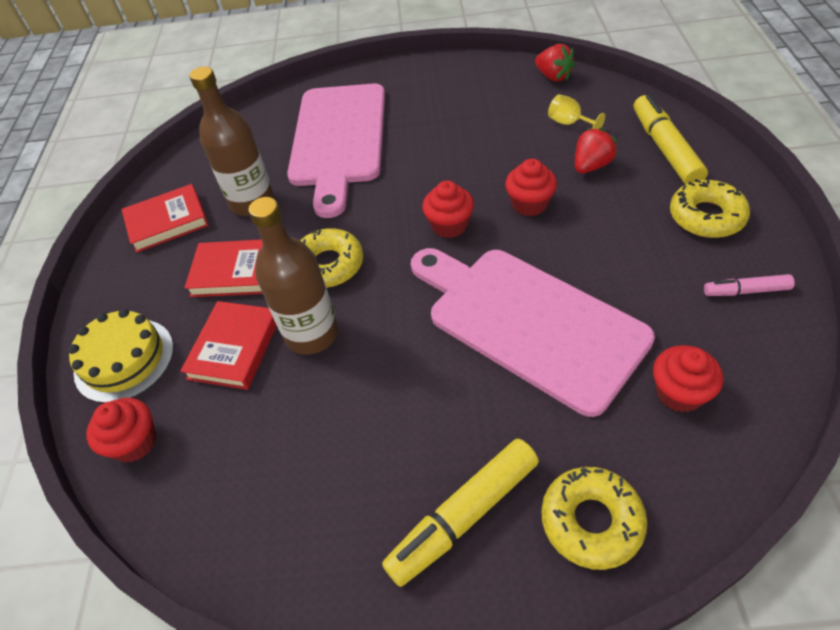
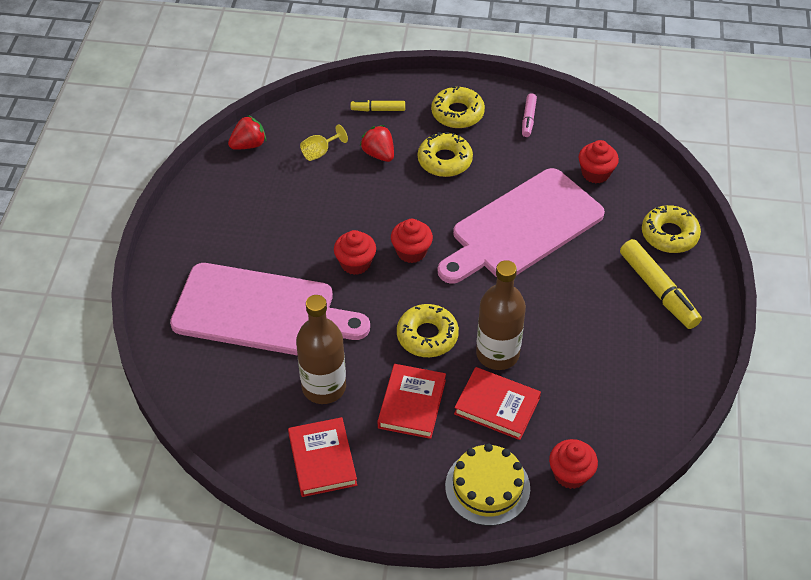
camera: 85 degrees left, 0 degrees up
red cupcake [505,158,557,216] -> red cupcake moved to [334,230,376,275]
yellow marker [634,94,708,184] -> yellow marker [351,100,405,111], size x0.55
none -> yellow donut [418,132,473,177]

